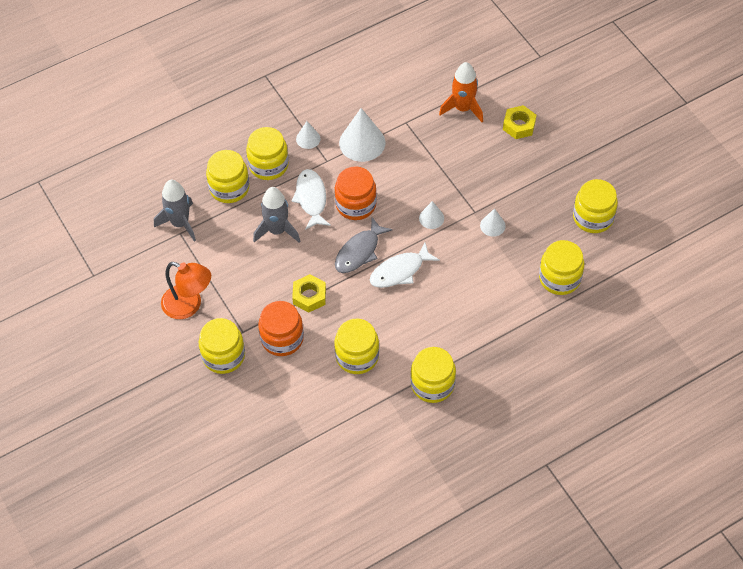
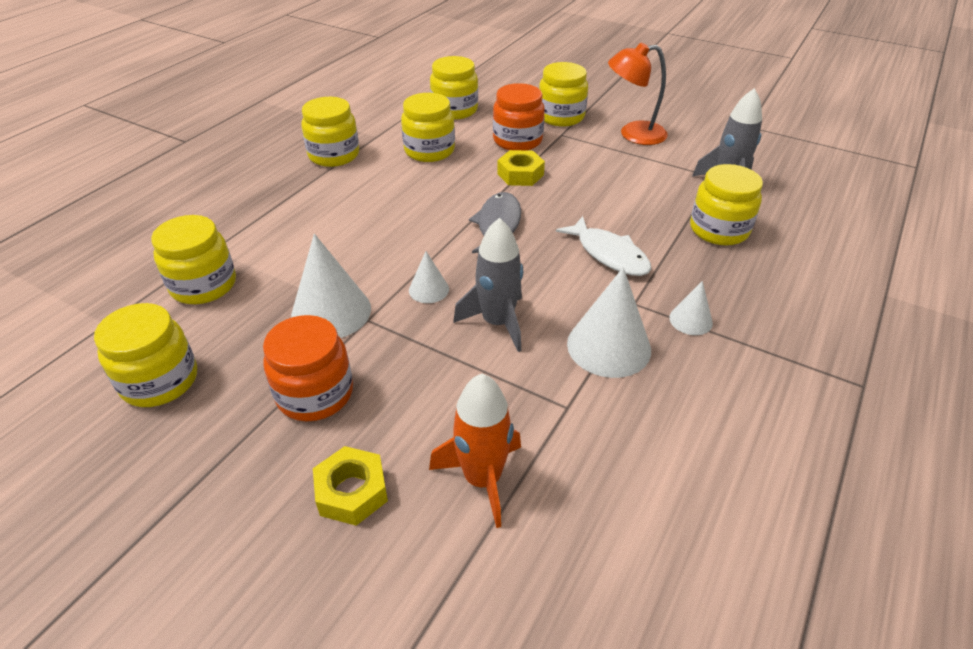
camera: 150 degrees right, 15 degrees down
yellow jar [246,127,289,180] -> yellow jar moved to [430,56,478,120]
grey rocket [253,187,300,243] -> grey rocket moved to [453,218,523,352]
orange jar [335,166,377,220] -> orange jar moved to [263,315,353,421]
white fish [370,242,440,288] -> none
white cone [480,208,506,237] -> white cone [291,234,371,338], size x1.89

